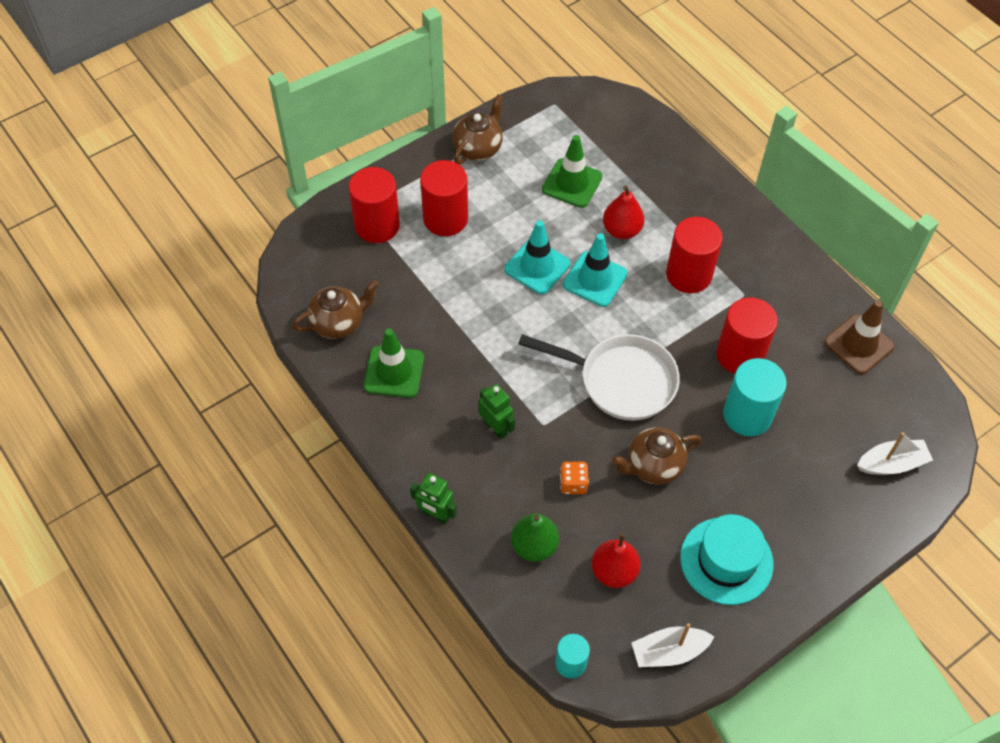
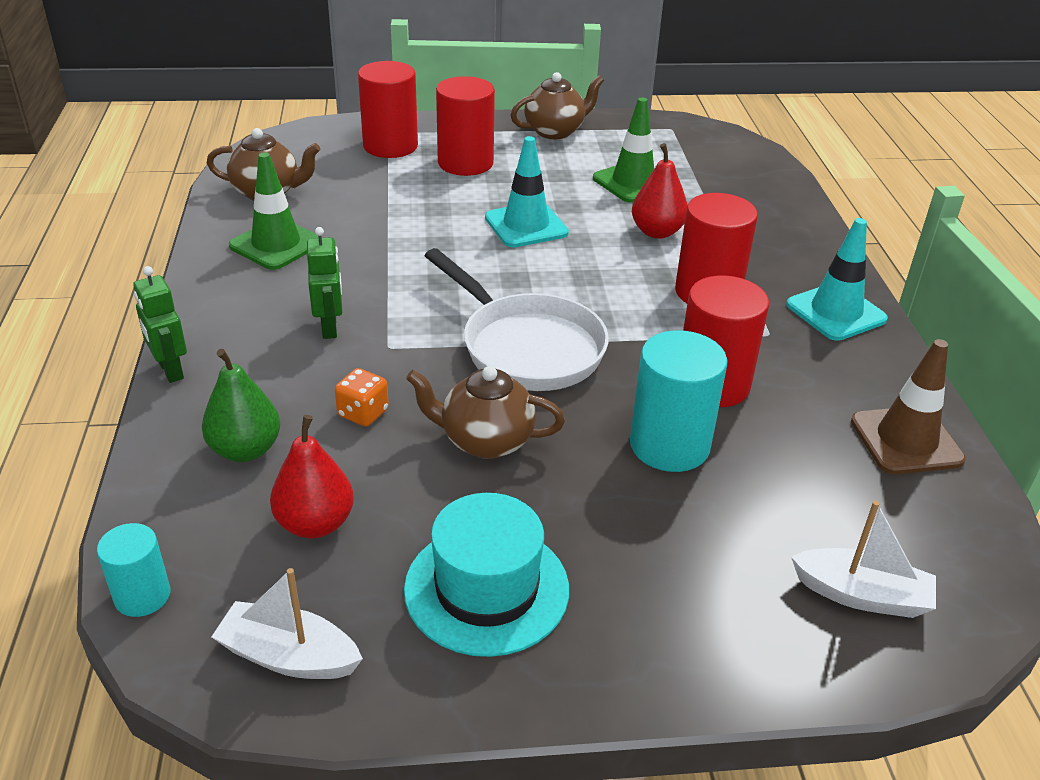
camera: 30 degrees right, 20 degrees down
turquoise traffic cone [563,233,628,307] -> turquoise traffic cone moved to [786,218,888,341]

